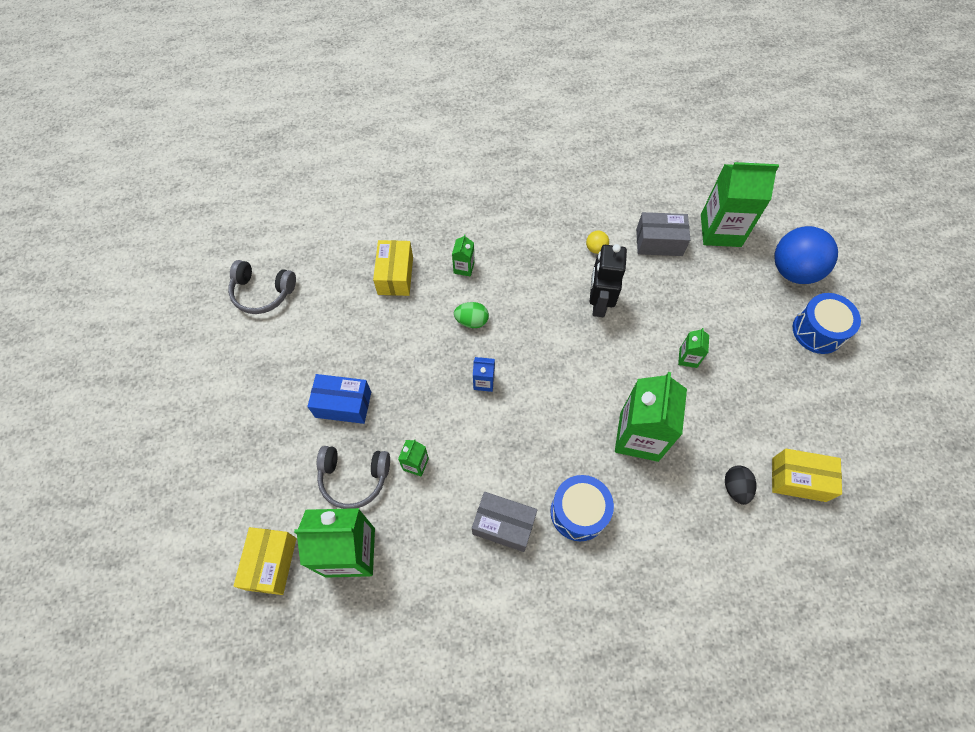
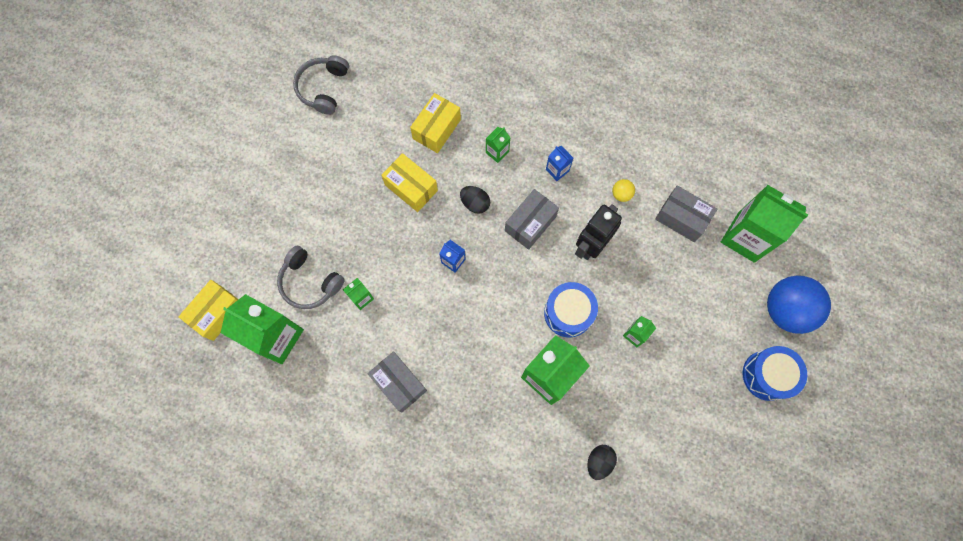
camera: 30 degrees right, 10 degrees up
grey headphones [228,260,296,314] -> grey headphones turned 60 degrees clockwise [293,55,349,115]
blue box [307,374,371,424] -> none
green egg [454,302,489,328] -> black egg [460,186,490,214]
blue drum [550,475,614,541] -> blue drum moved to [544,282,598,338]
yellow box [772,449,842,502] -> yellow box moved to [381,153,438,212]
none -> grey box [505,189,559,250]
none -> blue carton [546,146,573,181]

